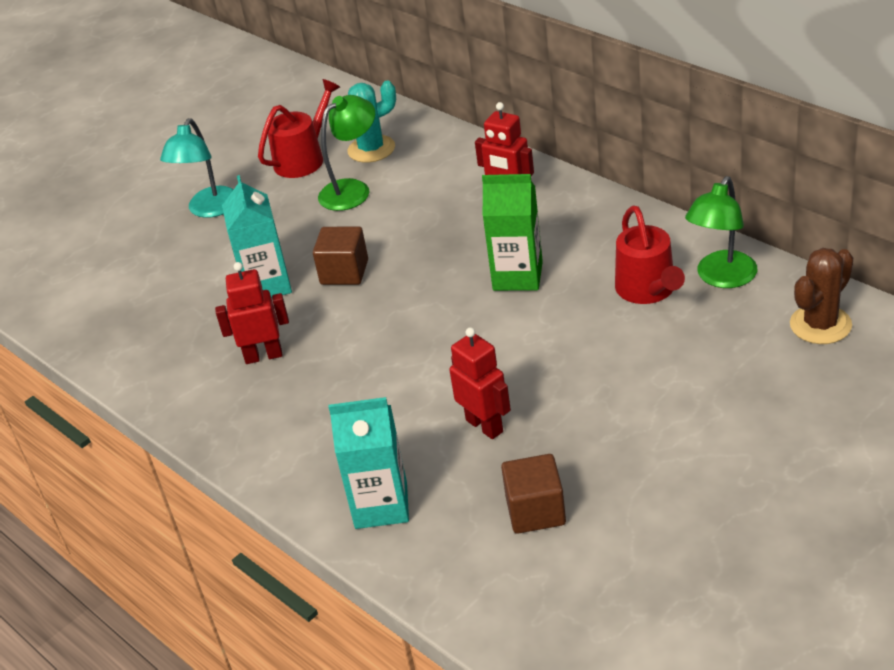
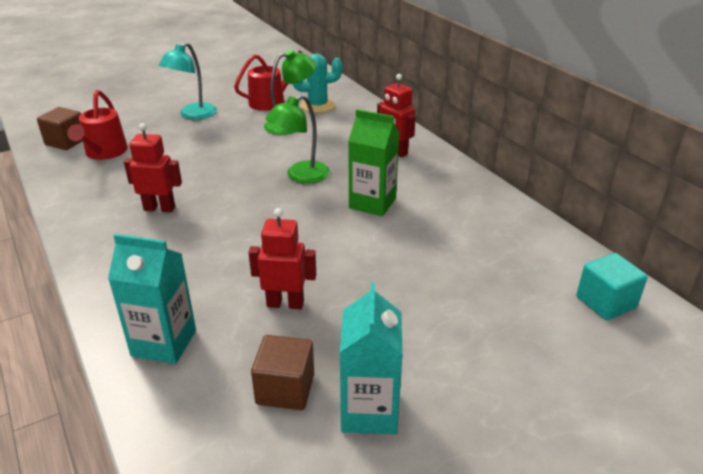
camera: 10 degrees right, 5 degrees down
turquoise carton [222,175,292,298] -> turquoise carton moved to [340,282,403,434]
brown cube [313,226,368,285] -> brown cube moved to [37,107,82,150]
red robot [449,327,511,439] -> red robot turned 60 degrees counterclockwise [248,208,316,309]
red watering can [615,206,685,304] -> red watering can moved to [67,90,128,160]
green lamp [685,176,757,288] -> green lamp moved to [265,95,330,184]
brown cactus [790,248,853,344] -> turquoise cube [576,253,648,320]

